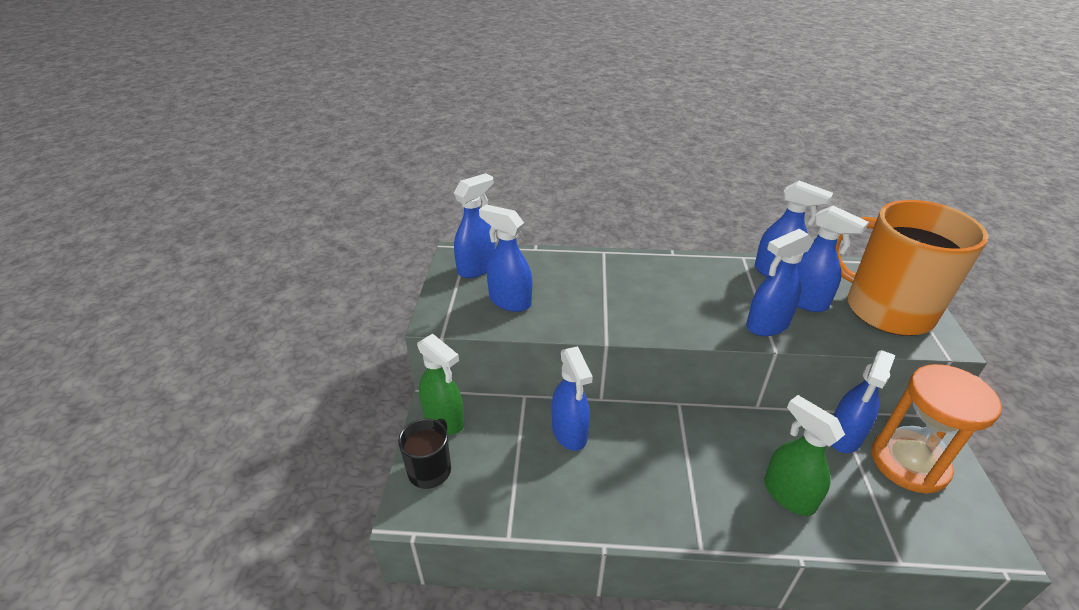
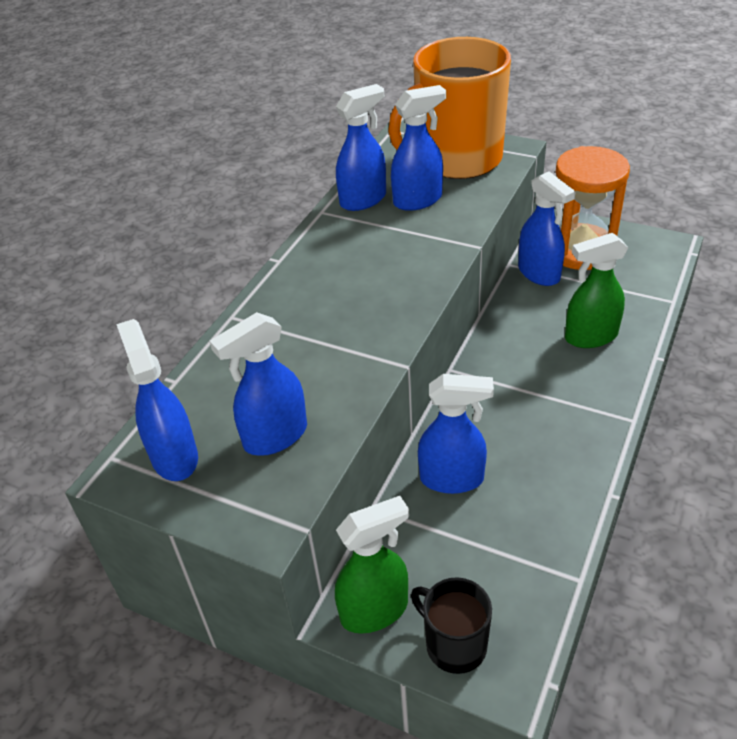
camera: 65 degrees left, 5 degrees up
blue spray bottle [746,229,814,336] -> none

